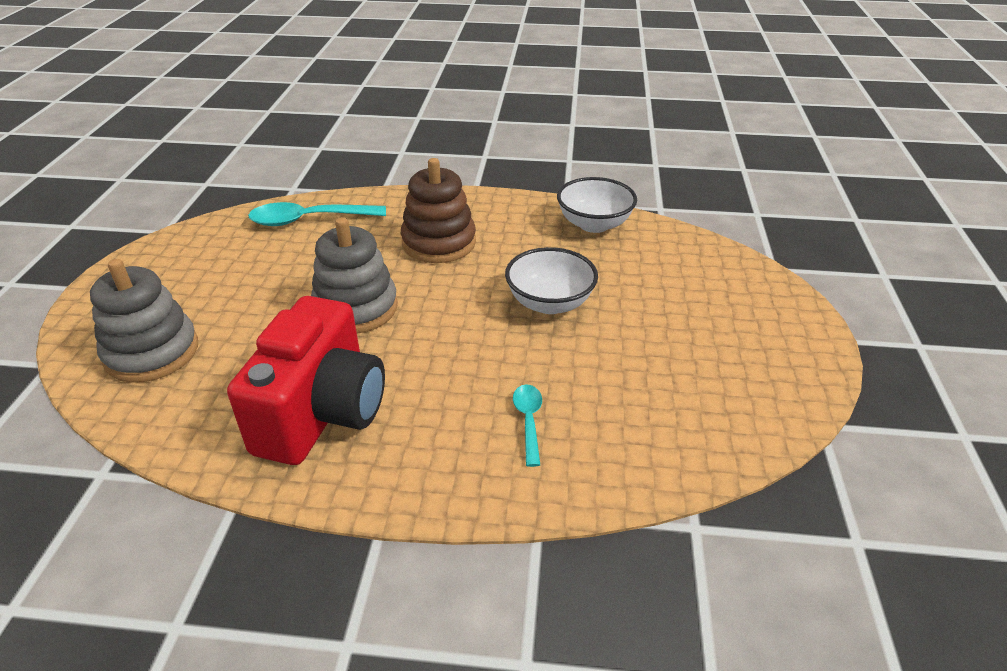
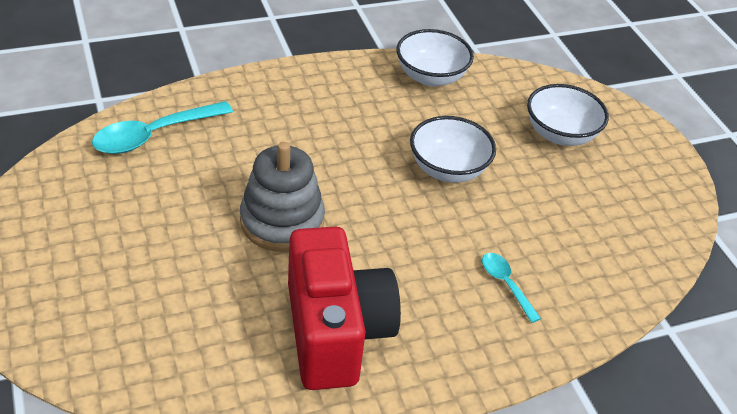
camera: 30 degrees left, 5 degrees up
grey stacking toy [90,259,198,383] -> none
brown stacking toy [401,158,476,263] -> none
none -> white bowl [527,84,609,146]

